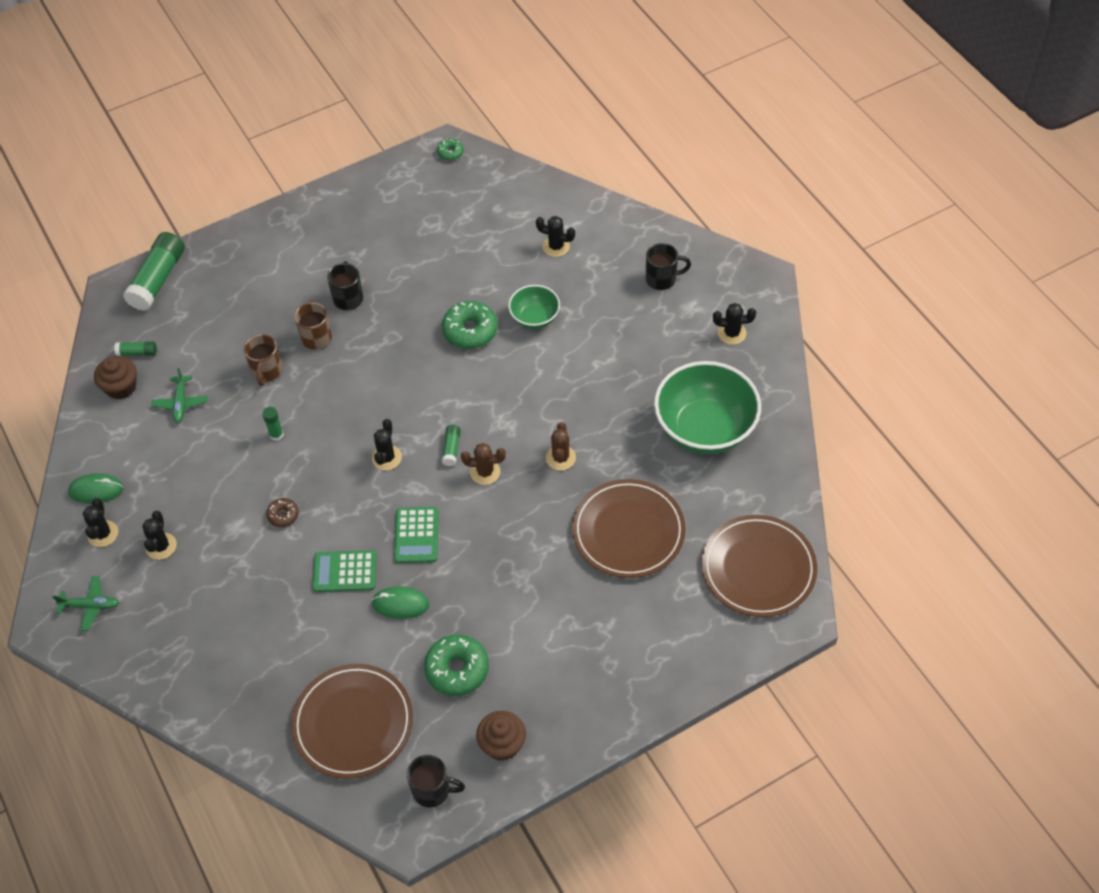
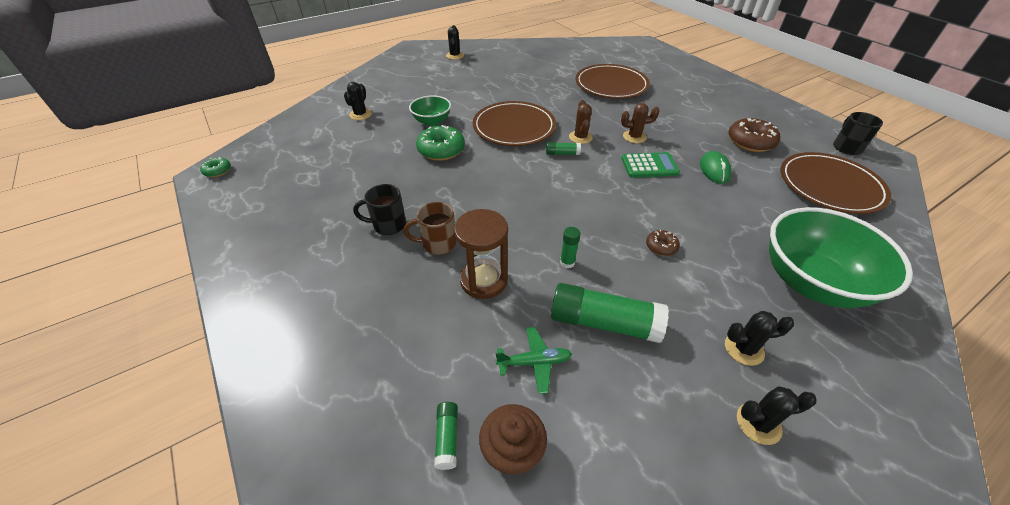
camera: 95 degrees left, 10 degrees down
green plane [52,576,119,631] -> none
green mouse [68,473,123,504] -> none
green glue stick [123,232,185,311] -> green glue stick moved to [551,283,669,343]
brown mug [244,334,283,386] -> brown hourglass [454,209,508,299]
green calculator [312,550,377,592] -> none
black cactus [372,419,402,470] -> none
green donut [424,634,489,696] -> brown donut [728,118,780,152]
brown cupcake [476,711,526,761] -> none
brown cactus [546,422,576,470] -> brown cactus moved to [621,103,659,143]
black mug [646,243,691,290] -> none
green bowl [654,361,761,454] -> green bowl moved to [769,207,913,308]
brown plate [701,515,818,617] -> brown plate moved to [473,101,556,146]

